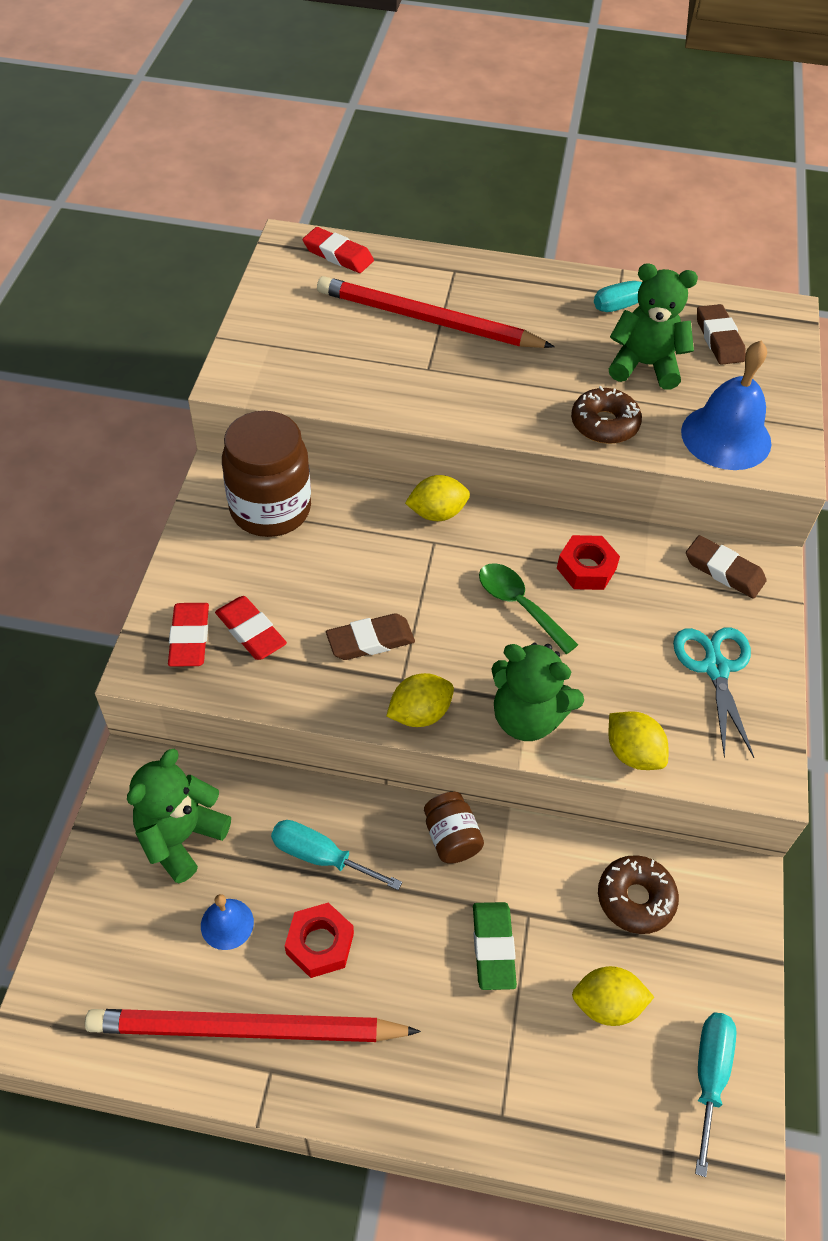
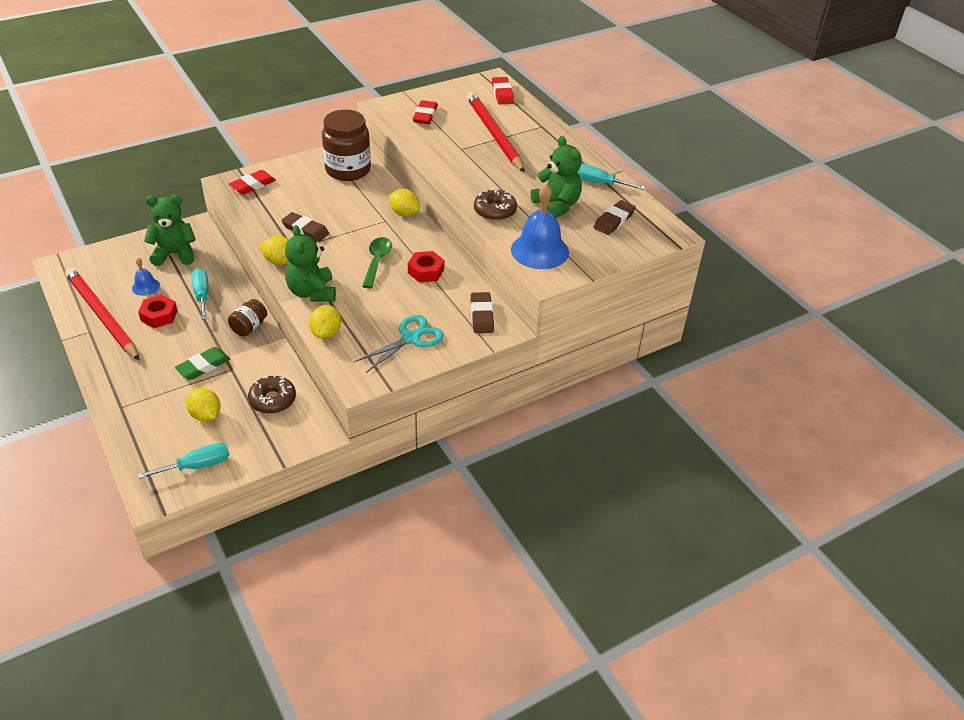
camera: 50 degrees right, 10 degrees down
red eraser [215,596,287,660] -> red eraser moved to [413,100,438,124]

